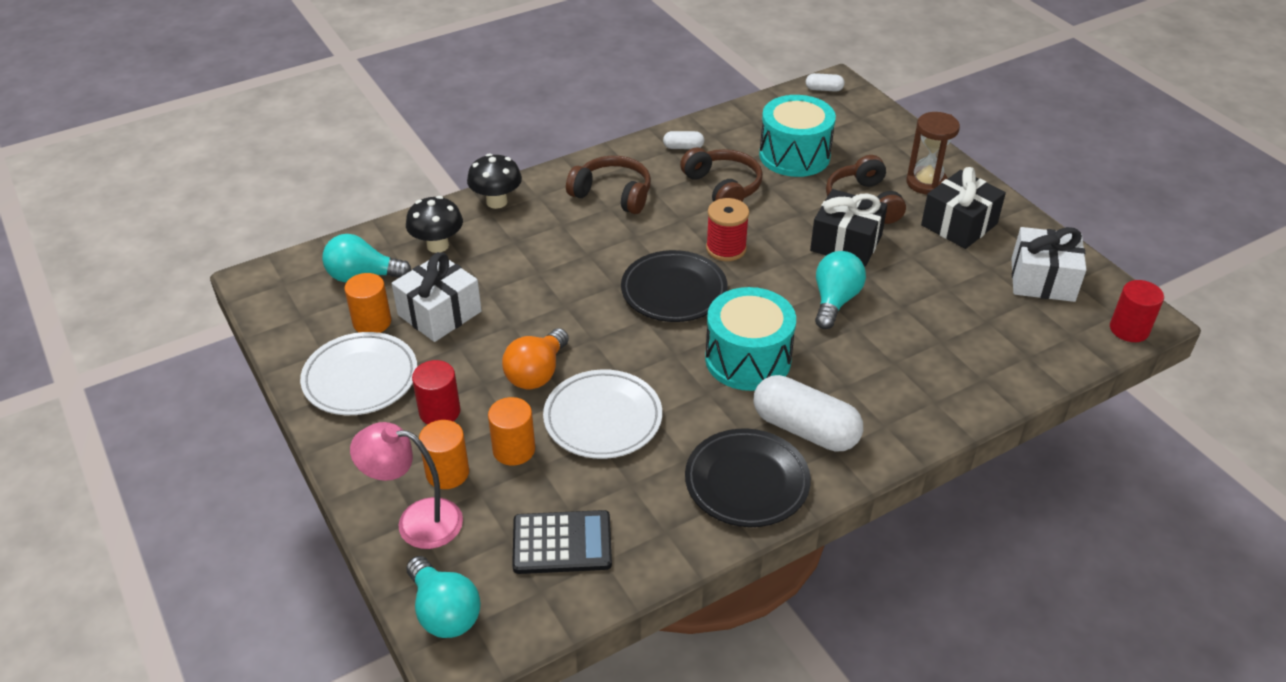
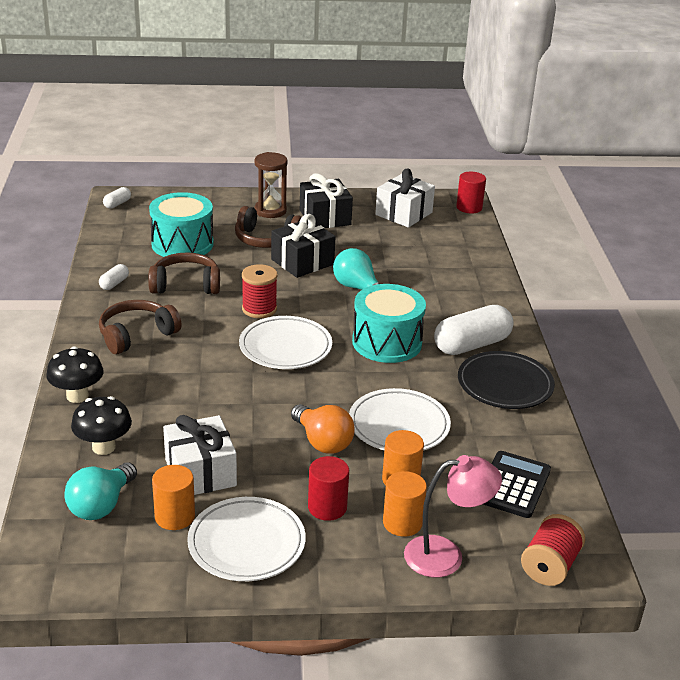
camera: 65 degrees left, 10 degrees down
pink lamp [350,422,463,549] -> pink lamp turned 135 degrees counterclockwise [404,455,502,578]
turquoise light bulb [406,556,481,638] -> red spool [521,514,585,586]
black plate [621,250,728,322] -> white plate [239,316,332,369]

